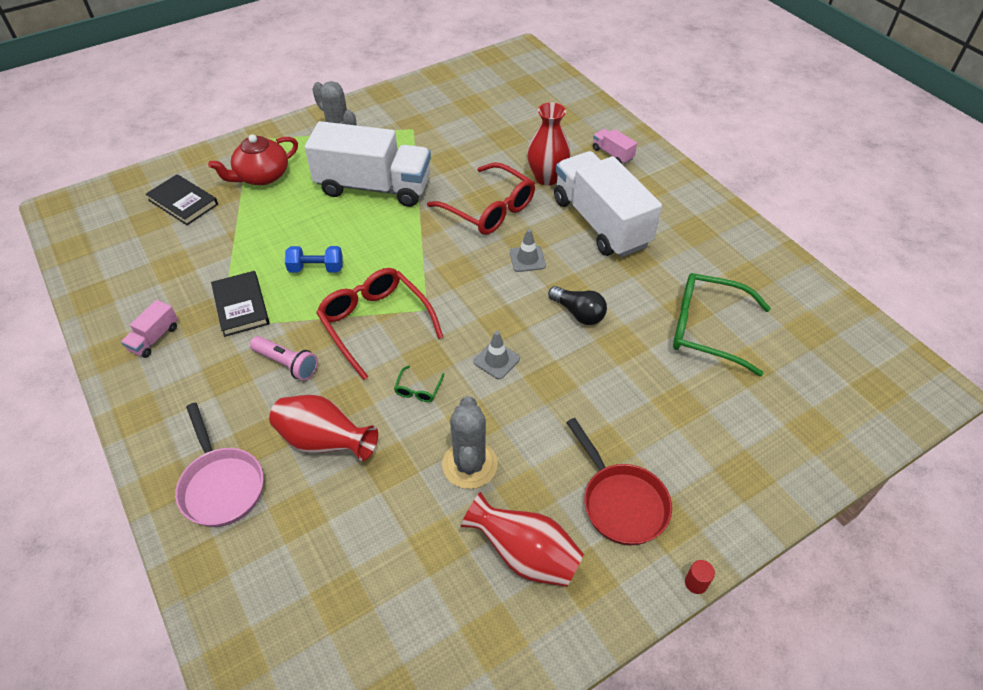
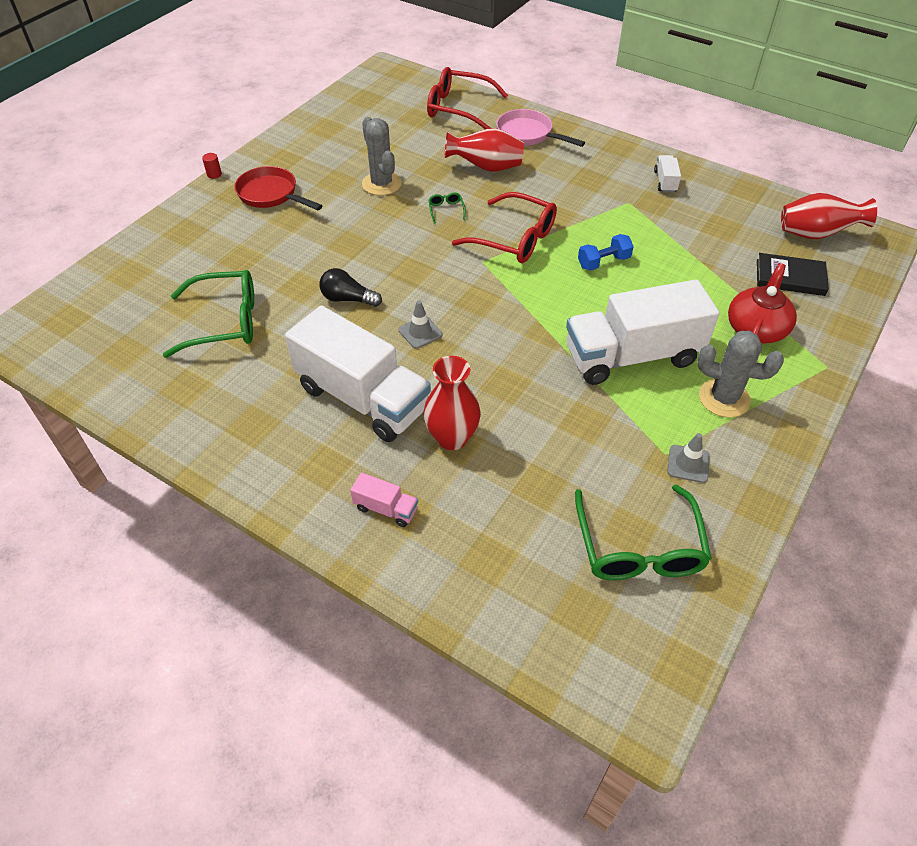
camera: 155 degrees right, 0 degrees up
pink truck [121,300,178,358] -> white truck [654,155,681,193]
black book [211,271,270,337] -> none
pink flashlight [250,336,318,381] -> none
red glasses [427,162,535,235] -> red glasses moved to [427,67,508,129]
red vase [461,492,584,587] -> red vase moved to [781,193,877,239]
grey traffic cone [473,331,520,379] -> grey traffic cone moved to [667,433,710,483]
none -> green glasses [575,484,712,580]

